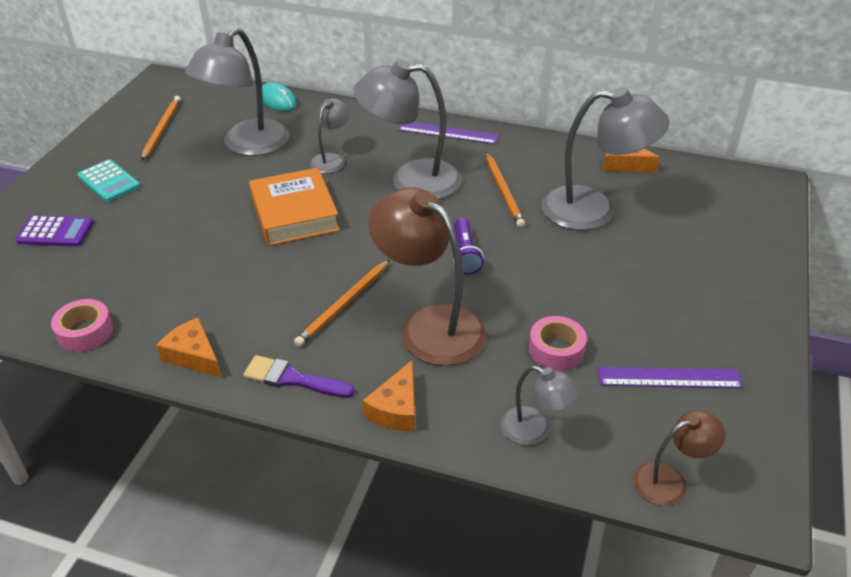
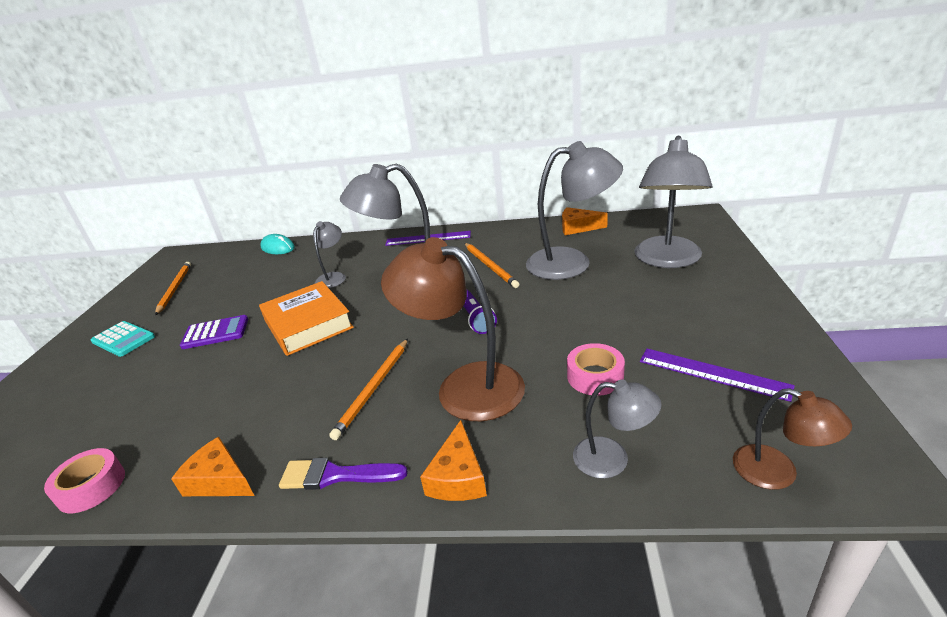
camera: 10 degrees left, 10 degrees down
purple calculator [16,215,93,246] -> purple calculator moved to [180,315,248,349]
grey lamp [185,27,289,156] -> grey lamp moved to [634,135,712,268]
purple ruler [598,367,743,388] -> purple ruler turned 45 degrees clockwise [640,349,795,402]
brown lamp [633,410,725,506] -> brown lamp turned 75 degrees clockwise [733,388,852,490]

